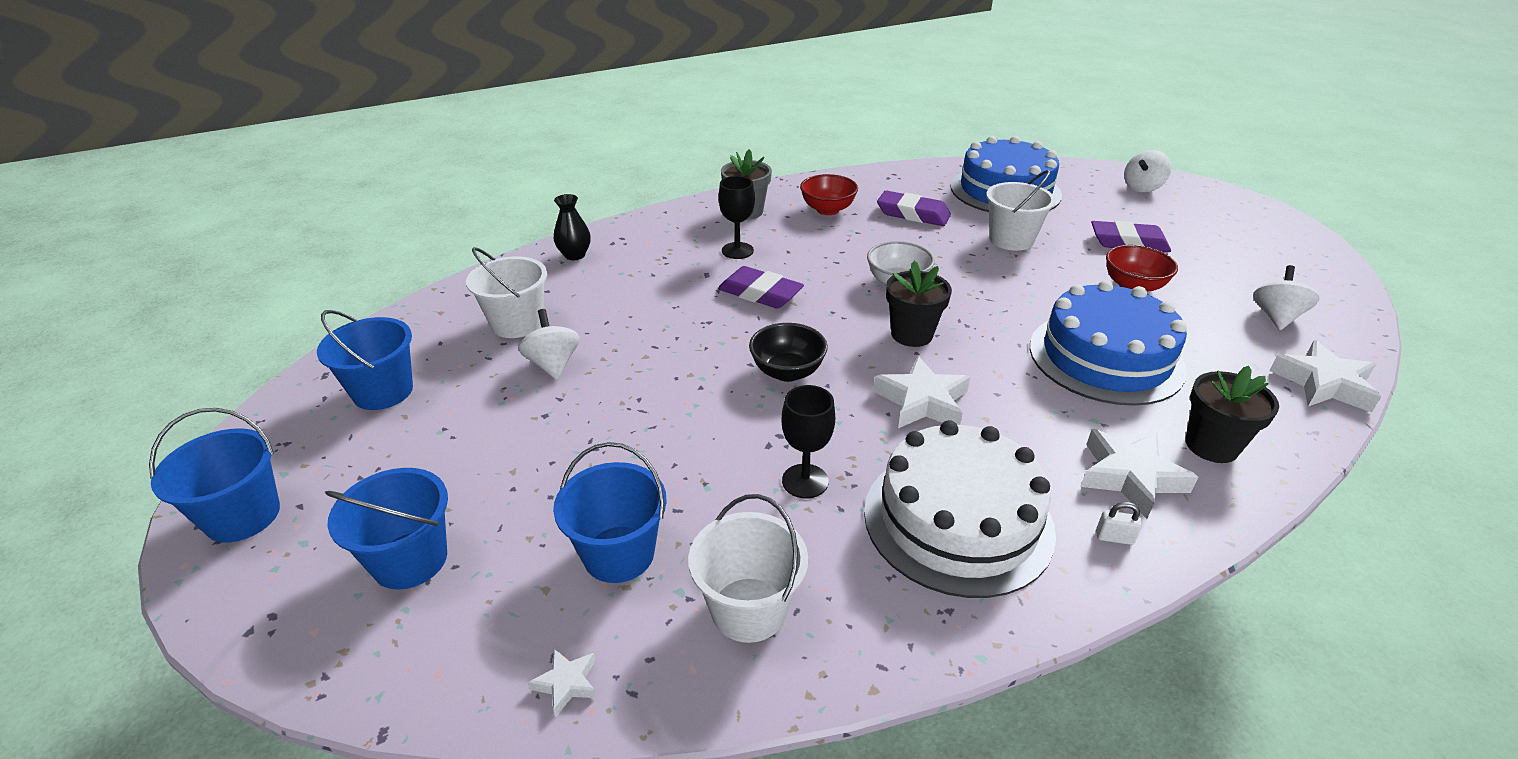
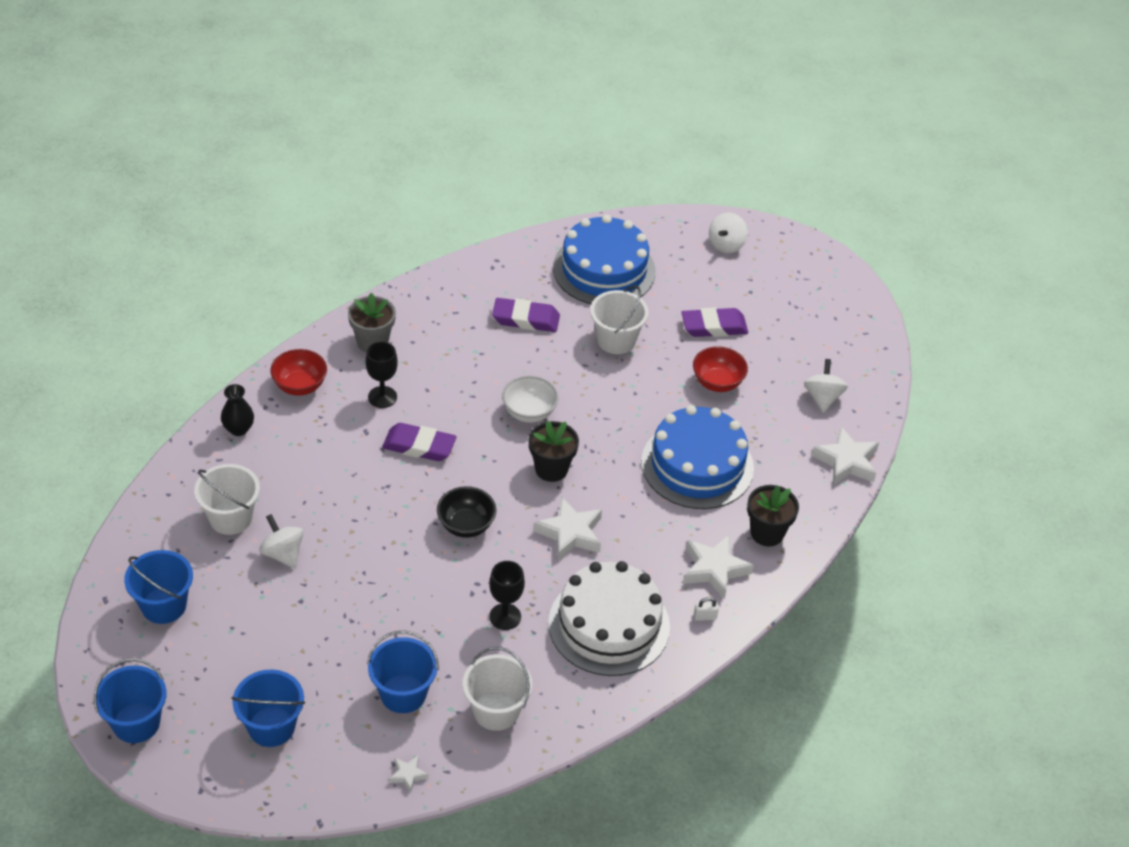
camera: 20 degrees left, 10 degrees up
red bowl [800,174,858,215] -> red bowl moved to [270,349,327,396]

